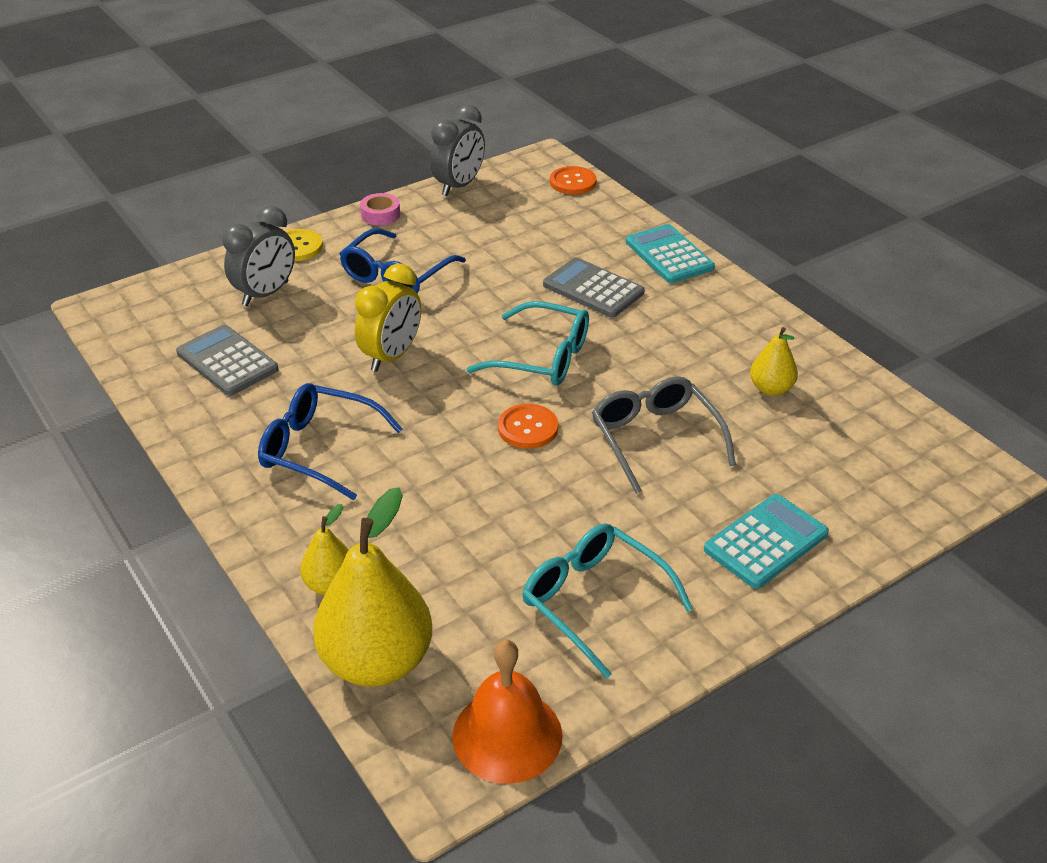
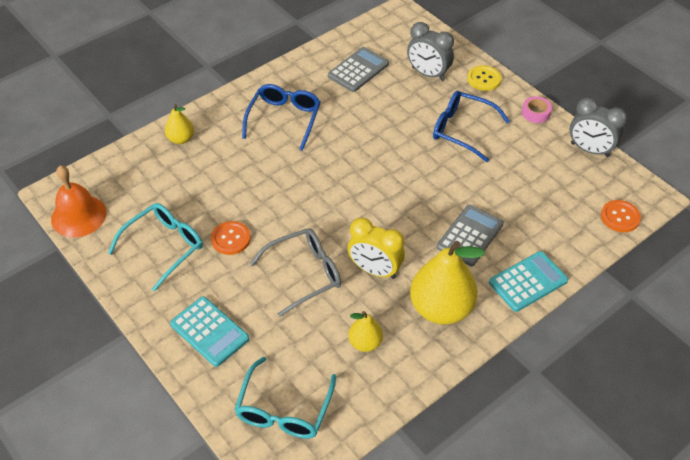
camera: 85 degrees right, 10 degrees up
yellow pear [313,487,432,687] -> yellow pear moved to [410,241,485,325]
yellow clock [355,263,421,372] -> yellow clock moved to [348,217,405,279]
turquoise glasses [467,301,589,386] -> turquoise glasses moved to [234,357,336,439]
orange button [498,404,558,449] -> orange button moved to [211,221,251,255]

